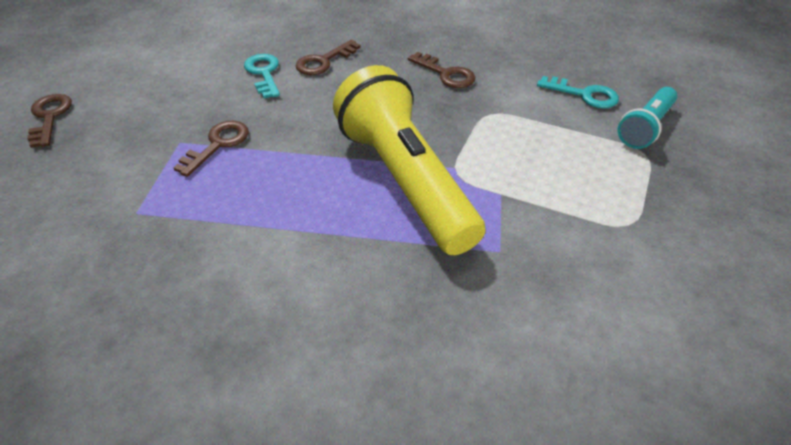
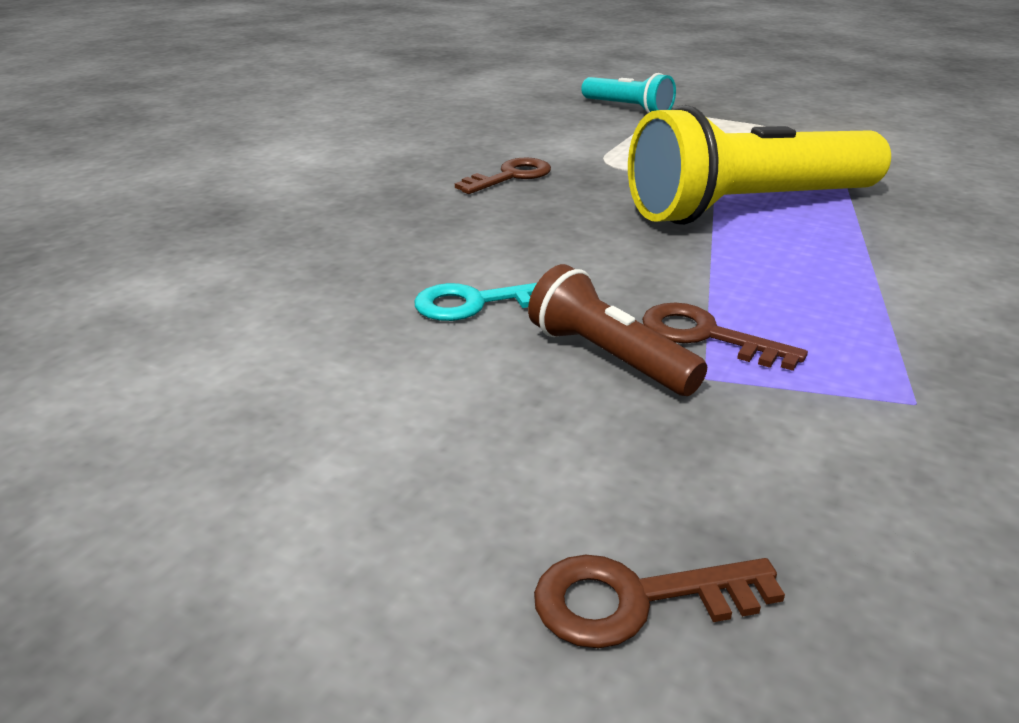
camera: 85 degrees left, 15 degrees down
brown key [296,40,361,75] -> none
turquoise key [537,76,619,108] -> none
none -> brown flashlight [528,264,707,396]

